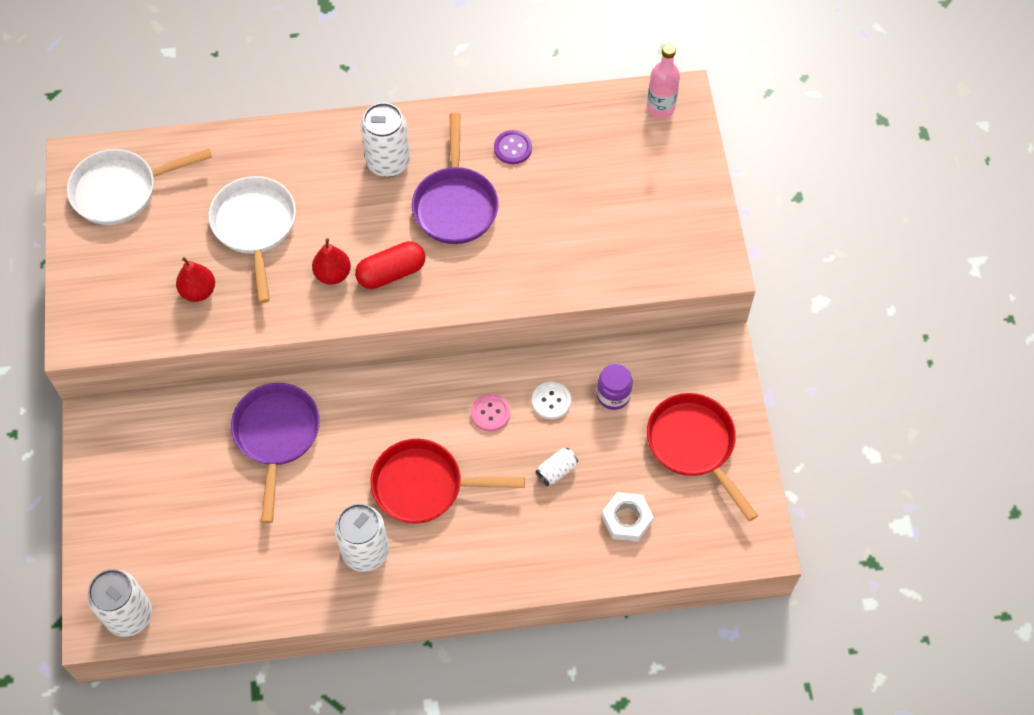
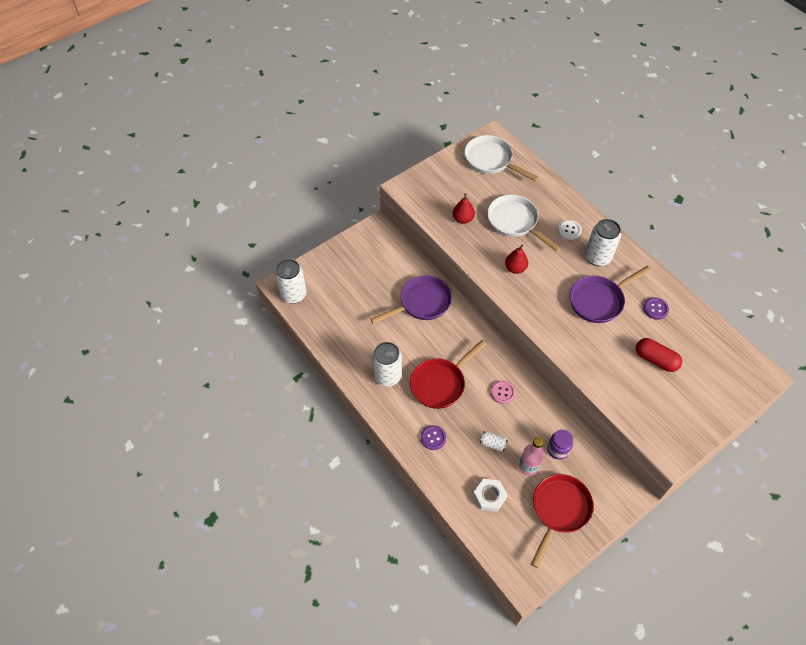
camera: 60 degrees right, 5 degrees down
white pan [209,176,296,303] -> white pan turned 90 degrees counterclockwise [487,195,561,252]
red capsule [355,241,425,289] -> red capsule moved to [636,338,682,372]
red pan [370,439,525,524] -> red pan turned 105 degrees counterclockwise [410,340,487,409]
white button [532,382,571,419] -> white button moved to [558,220,582,240]
pink bottle [647,43,680,118] -> pink bottle moved to [519,437,544,476]
none -> purple button [421,425,446,450]

